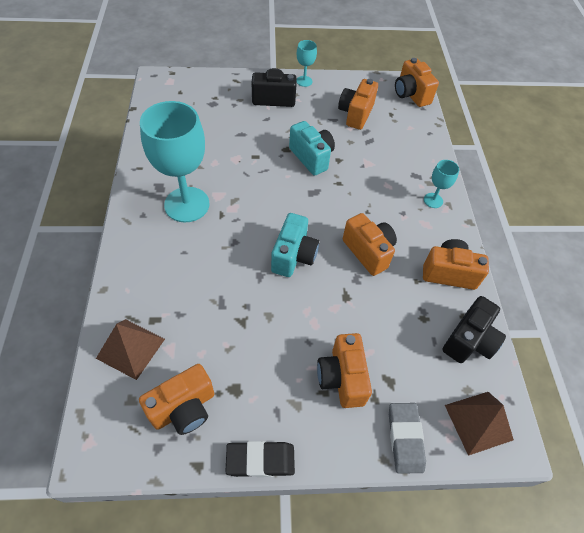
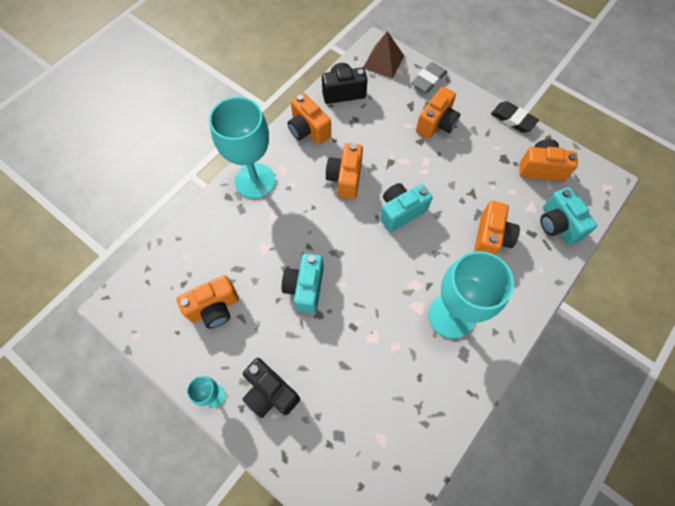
camera: 135 degrees left, 10 degrees up
brown pyramid [96,319,165,380] -> turquoise camera [540,187,597,245]
orange camera [395,58,439,107] -> orange camera moved to [474,201,520,255]
turquoise goblet [424,160,459,208] -> turquoise goblet [209,97,275,199], size x2.21

